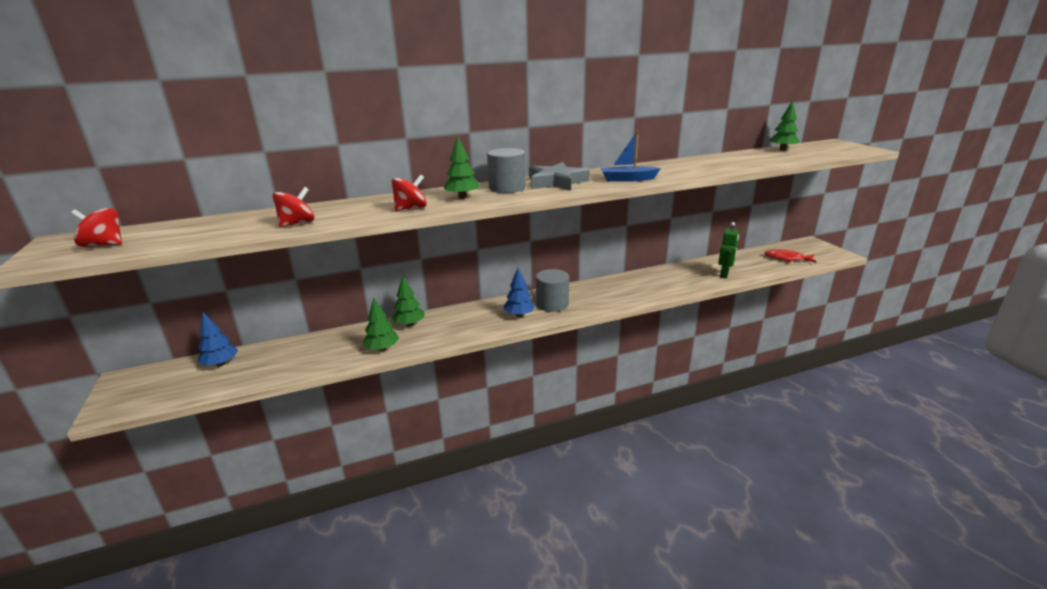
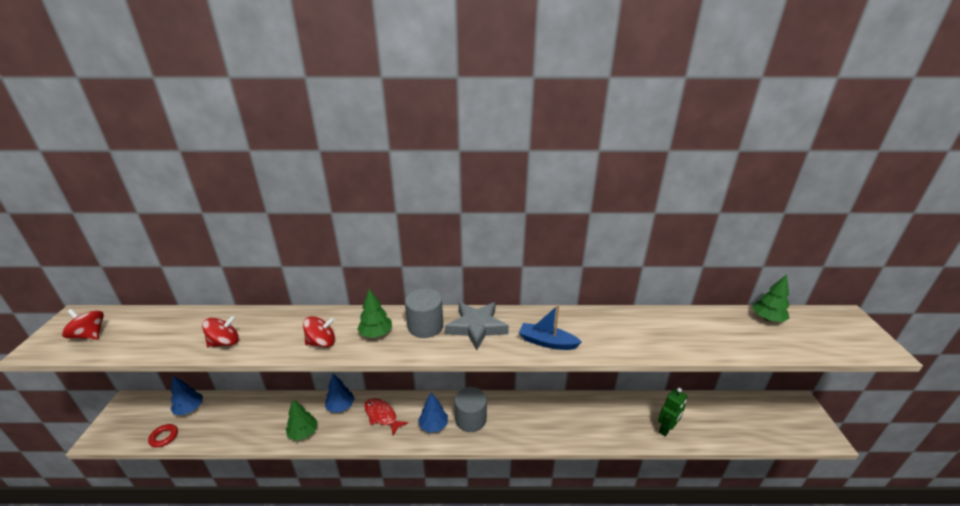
camera: 20 degrees right, 5 degrees up
green tree [392,277,425,326] -> blue tree [325,374,355,412]
red fish [764,249,816,263] -> red fish moved to [364,398,408,435]
none -> red ring [148,424,178,448]

